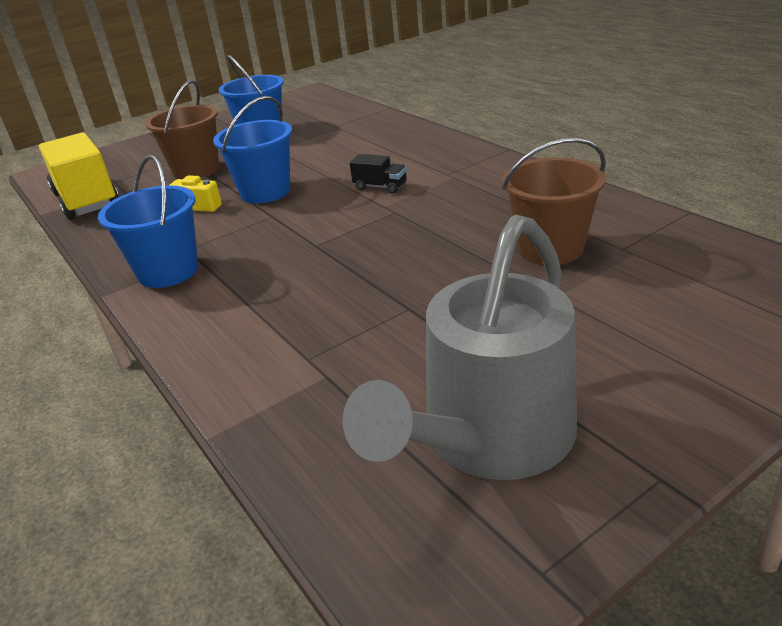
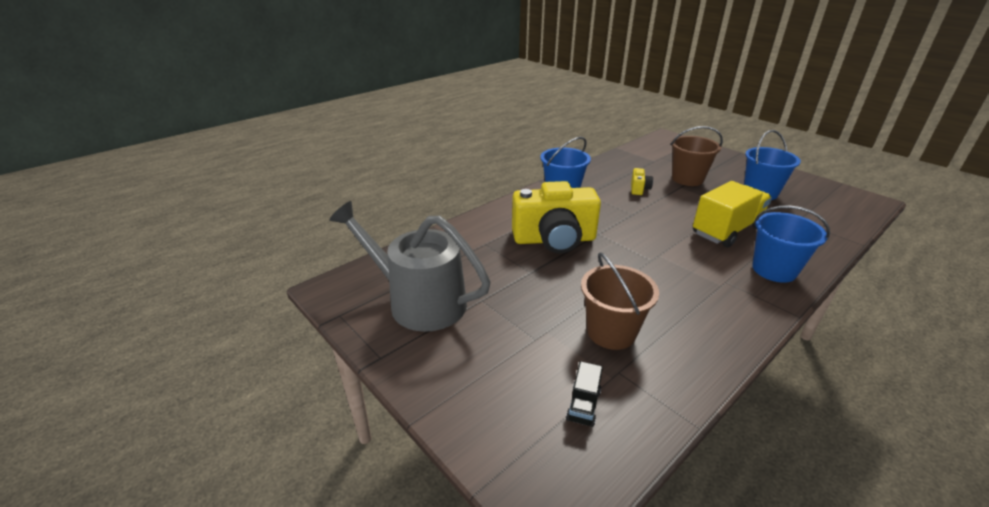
camera: 80 degrees right, 0 degrees up
yellow truck [39,133,119,220] -> yellow truck moved to [693,181,772,247]
blue bucket [213,96,292,203] -> blue bucket moved to [752,206,830,283]
black truck [350,154,407,194] -> black truck moved to [566,361,603,427]
none -> yellow camera [512,181,601,253]

